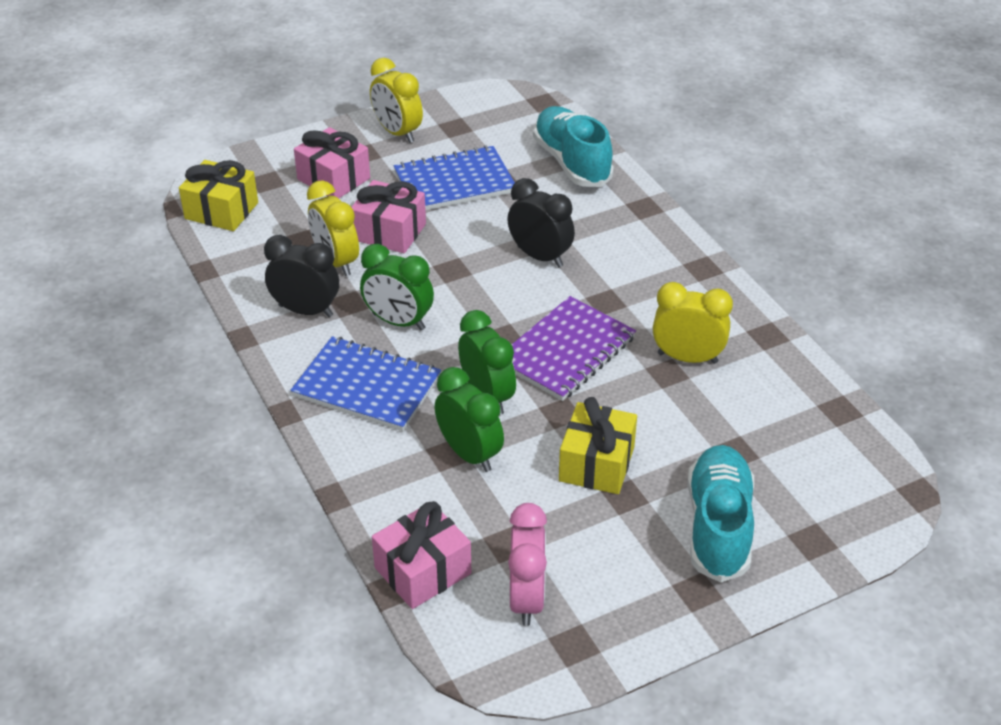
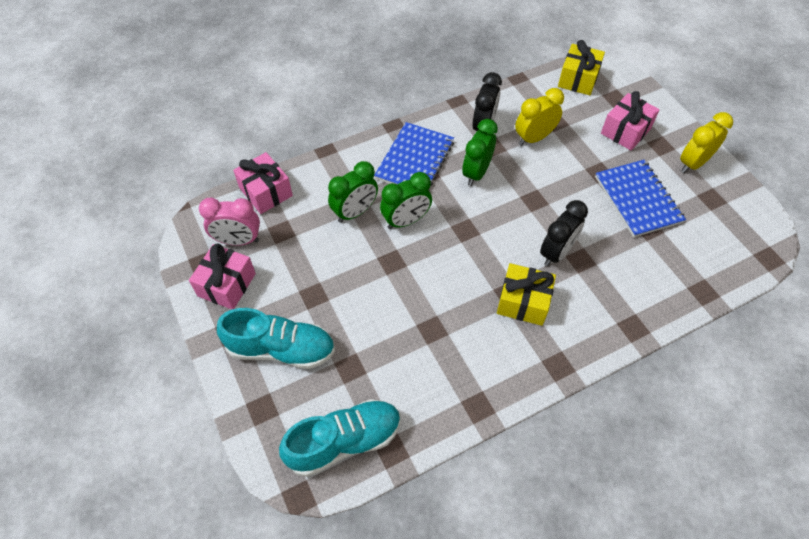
camera: 90 degrees right, 15 degrees up
pink gift [352,180,426,253] -> pink gift moved to [189,243,256,309]
purple notebook [511,296,636,401] -> none
turquoise shoe [533,106,614,187] -> turquoise shoe moved to [279,399,401,477]
yellow gift [559,397,637,494] -> yellow gift moved to [497,263,556,326]
yellow clock [653,282,733,364] -> none

